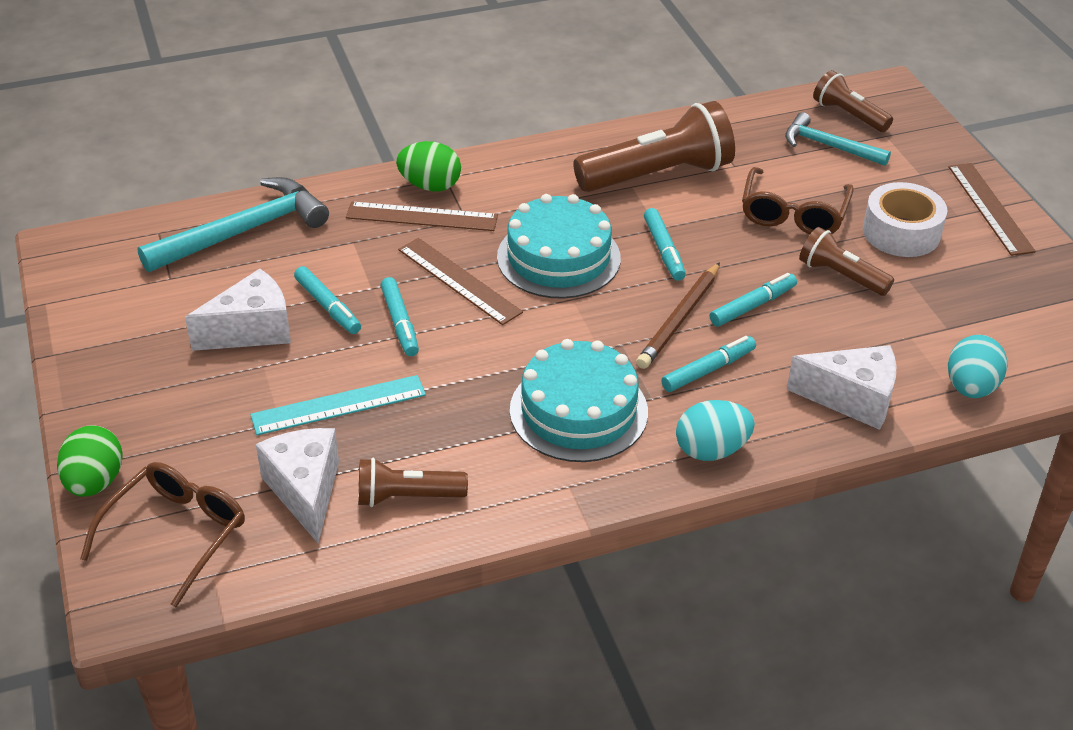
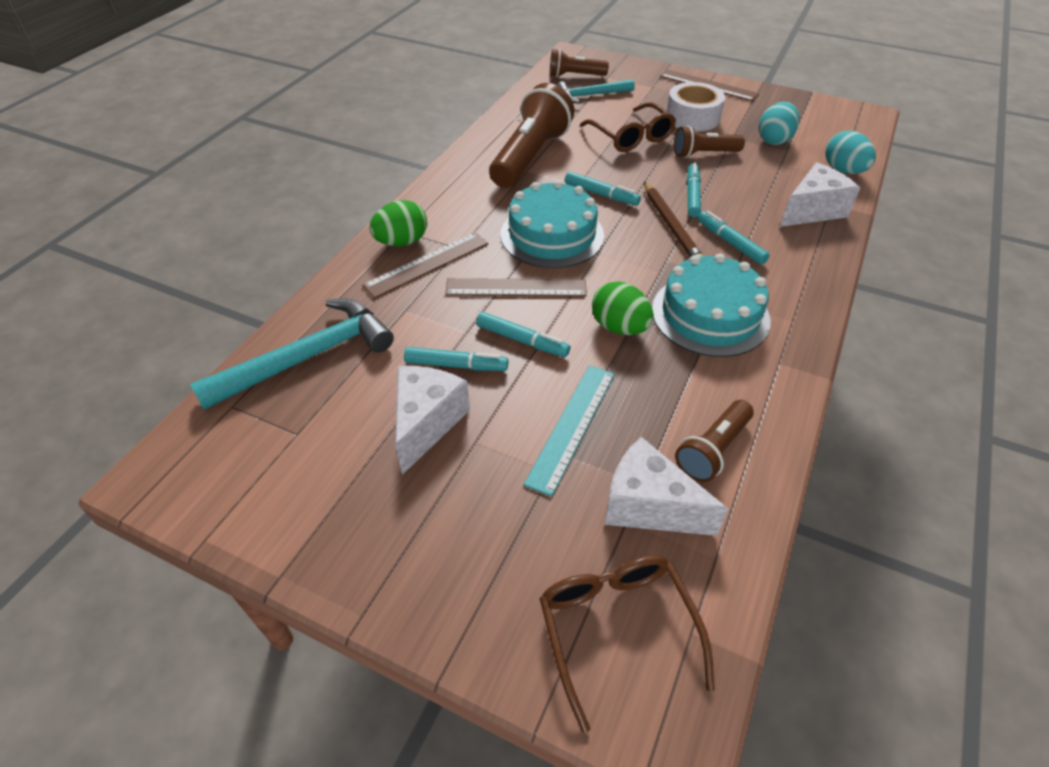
camera: 45 degrees left, 5 degrees up
green egg [57,425,122,497] -> green egg moved to [592,281,654,335]
turquoise hammer [137,177,329,272] -> turquoise hammer turned 45 degrees clockwise [190,298,394,410]
turquoise marker [661,336,756,392] -> turquoise marker turned 45 degrees counterclockwise [698,211,770,265]
turquoise egg [676,400,755,461] -> turquoise egg moved to [759,102,799,145]

